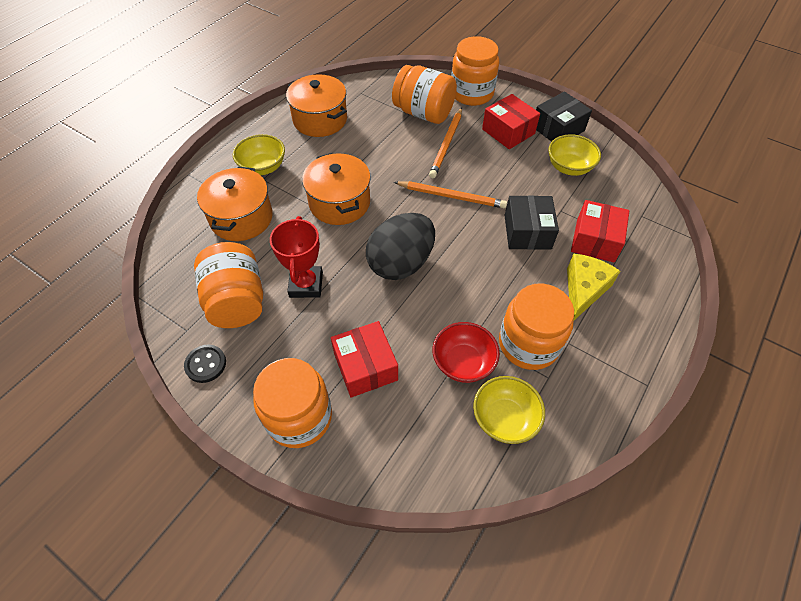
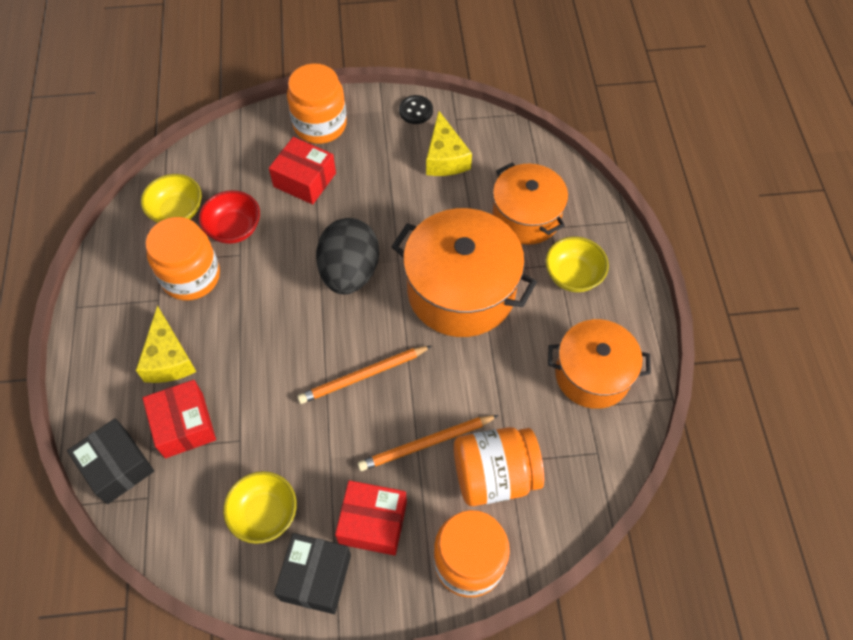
camera: 140 degrees right, 5 degrees up
orange jar [194,242,263,328] -> yellow cheese [426,111,472,176]
red trophy [270,216,323,298] -> none
orange pot [302,153,371,225] -> orange pot [391,208,537,337], size x1.50
orange pencil [429,108,462,178] -> orange pencil turned 90 degrees counterclockwise [358,415,499,471]
black box [505,195,559,250] -> black box moved to [67,418,154,504]

